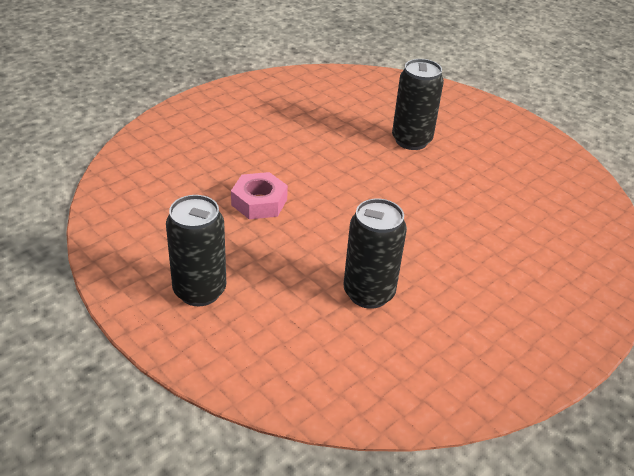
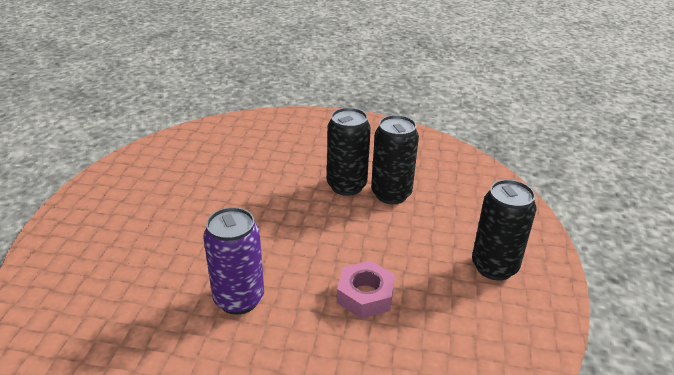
camera: 125 degrees left, 5 degrees down
black can [392,59,444,150] -> black can moved to [327,108,371,196]
none -> purple can [203,207,264,315]

